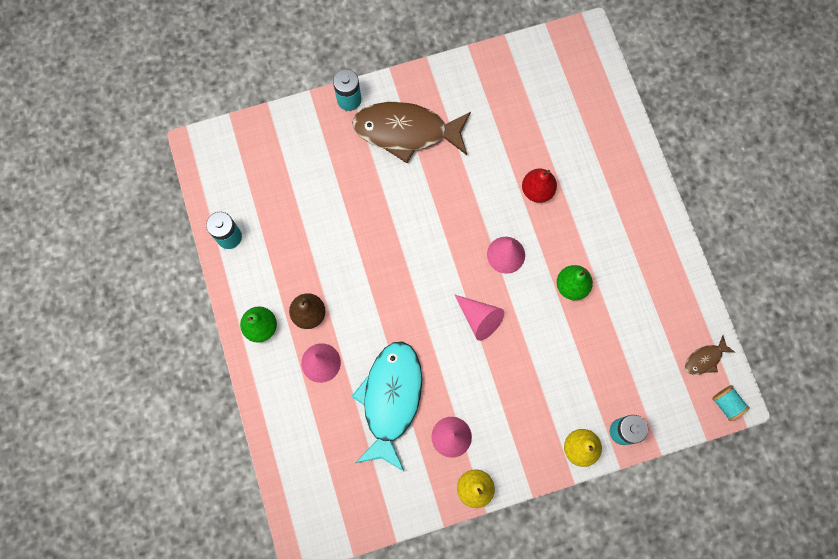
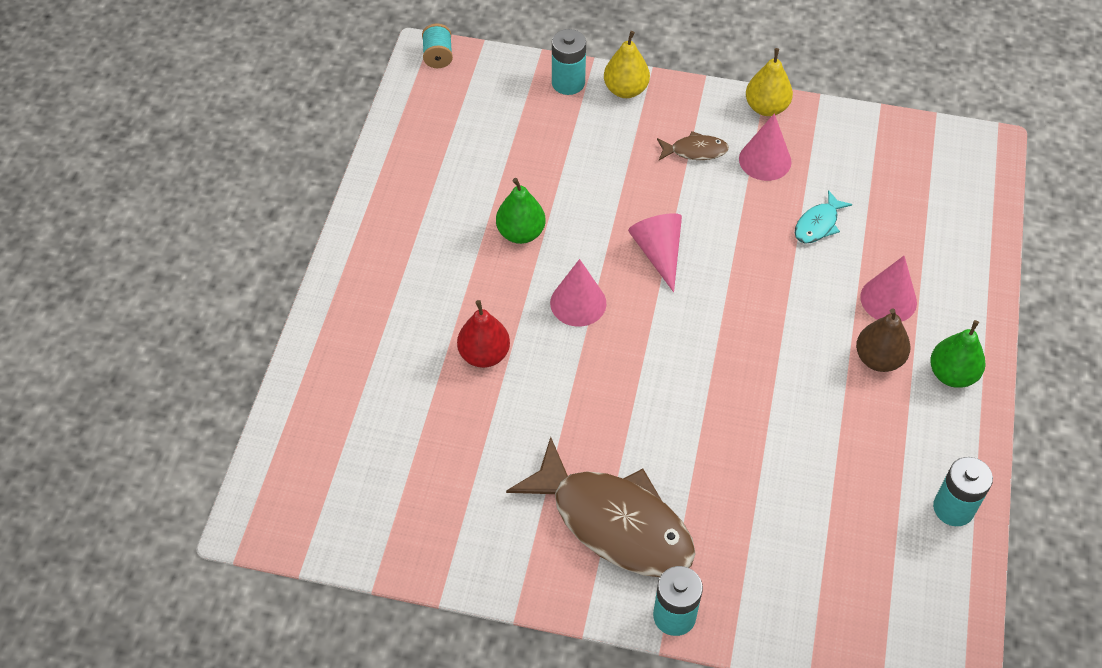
camera: 150 degrees left, 20 degrees down
turquoise fish [351,341,422,471] -> turquoise fish [795,190,852,243], size x0.43
brown fish [685,335,735,375] -> brown fish moved to [657,131,729,160]

